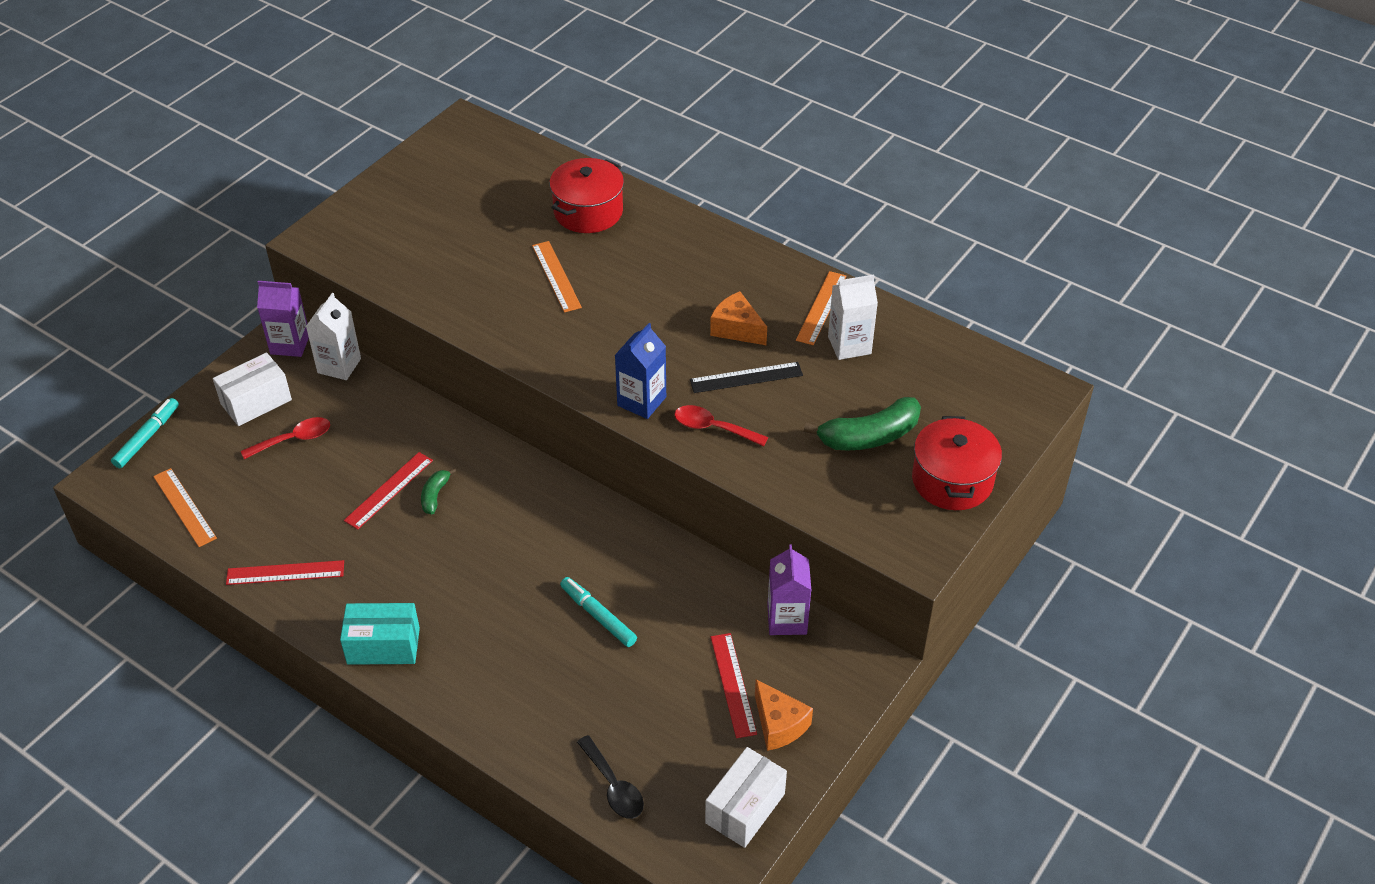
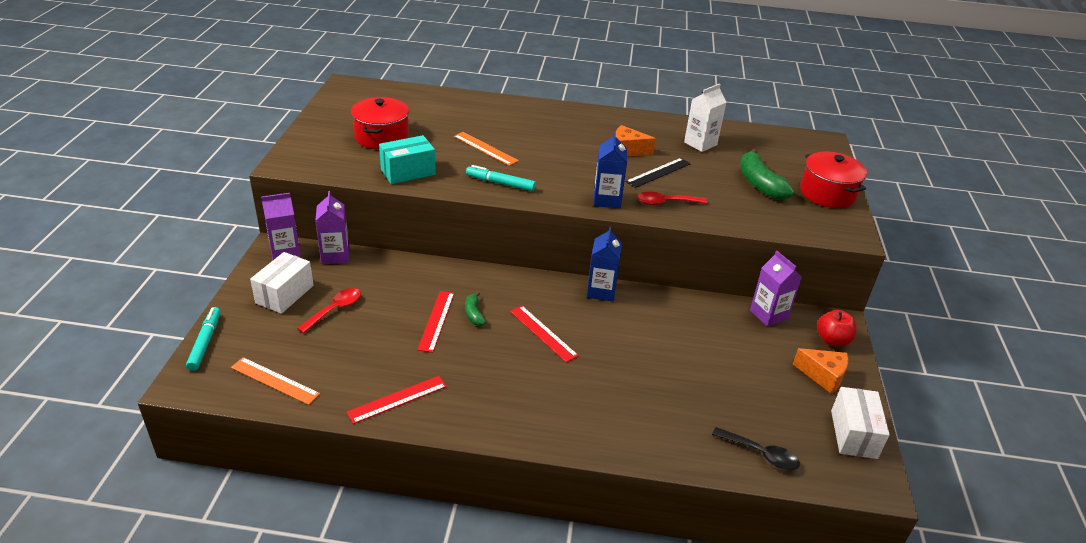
camera: 30 degrees left, 10 degrees down
white carton [306,293,361,380] -> purple carton [315,191,349,264]
turquoise box [340,603,420,665] -> turquoise box moved to [379,135,436,184]
red pot [549,158,624,233] -> red pot moved to [351,97,409,150]
turquoise marker [560,577,637,647] -> turquoise marker moved to [466,165,536,191]
red ruler [711,633,757,738] -> red ruler moved to [510,306,579,363]
orange ruler [796,271,846,345] -> none
green banana [804,397,921,450] -> green banana turned 120 degrees clockwise [740,149,794,200]
none -> blue carton [587,227,622,301]
none -> red apple [817,310,857,347]

